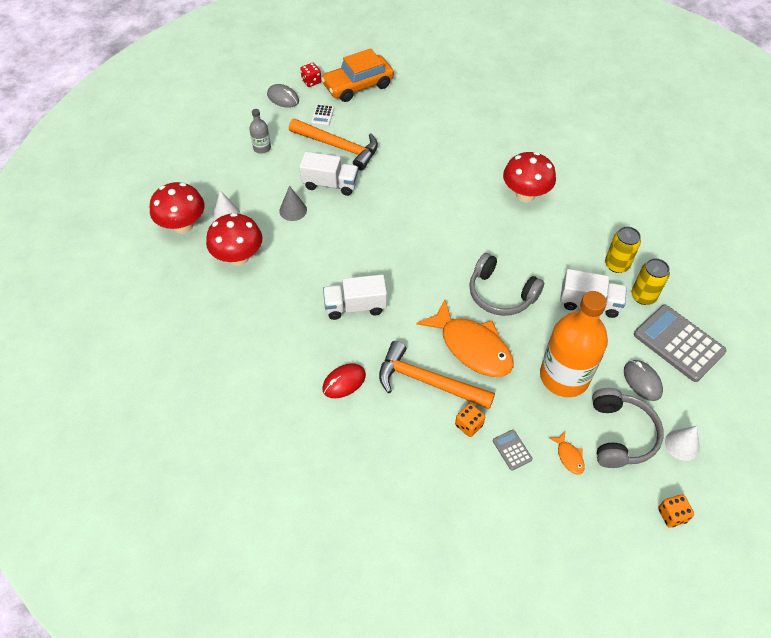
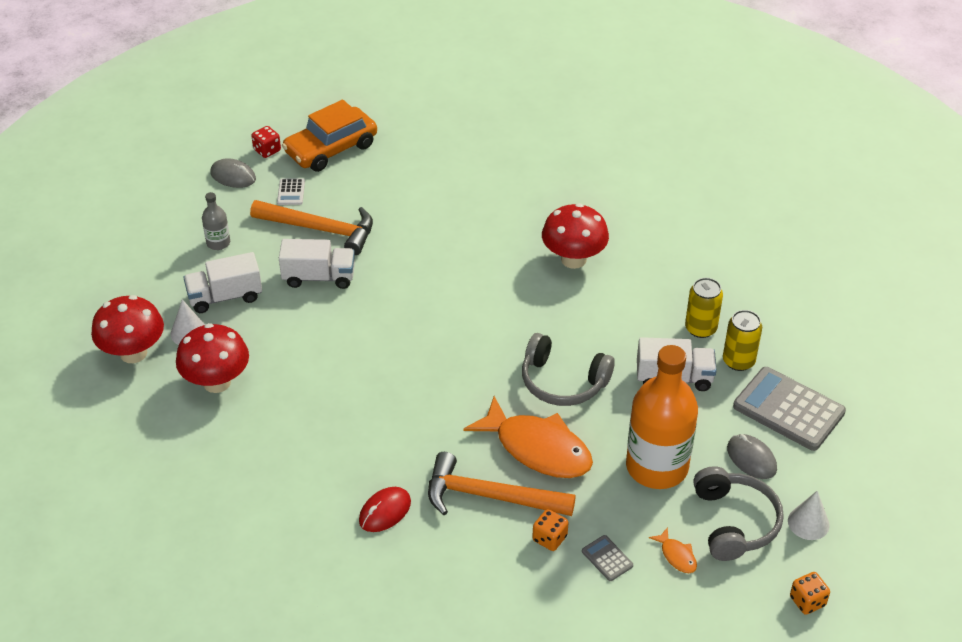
camera: 10 degrees left, 10 degrees down
grey cone [279,186,307,221] -> none
white truck [323,274,387,320] -> white truck moved to [183,252,262,313]

